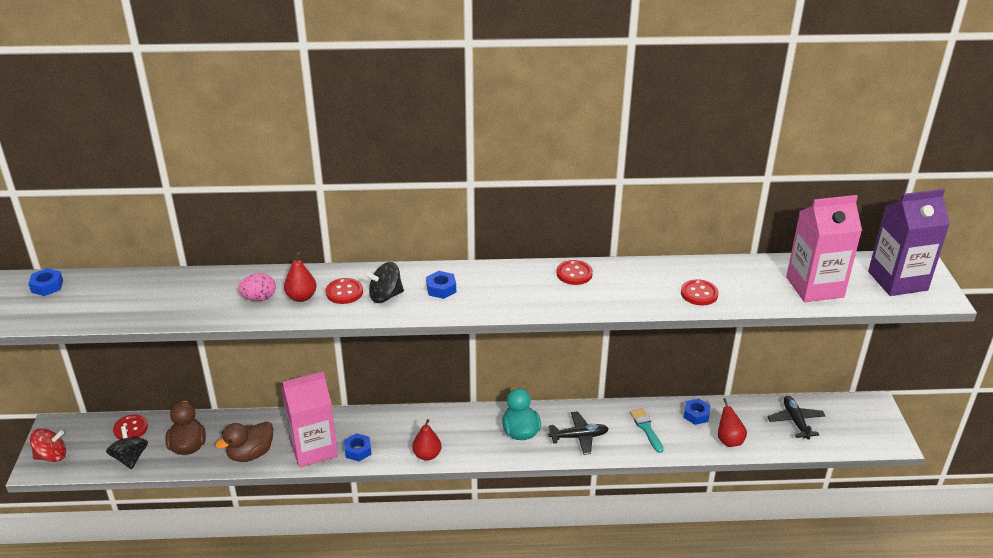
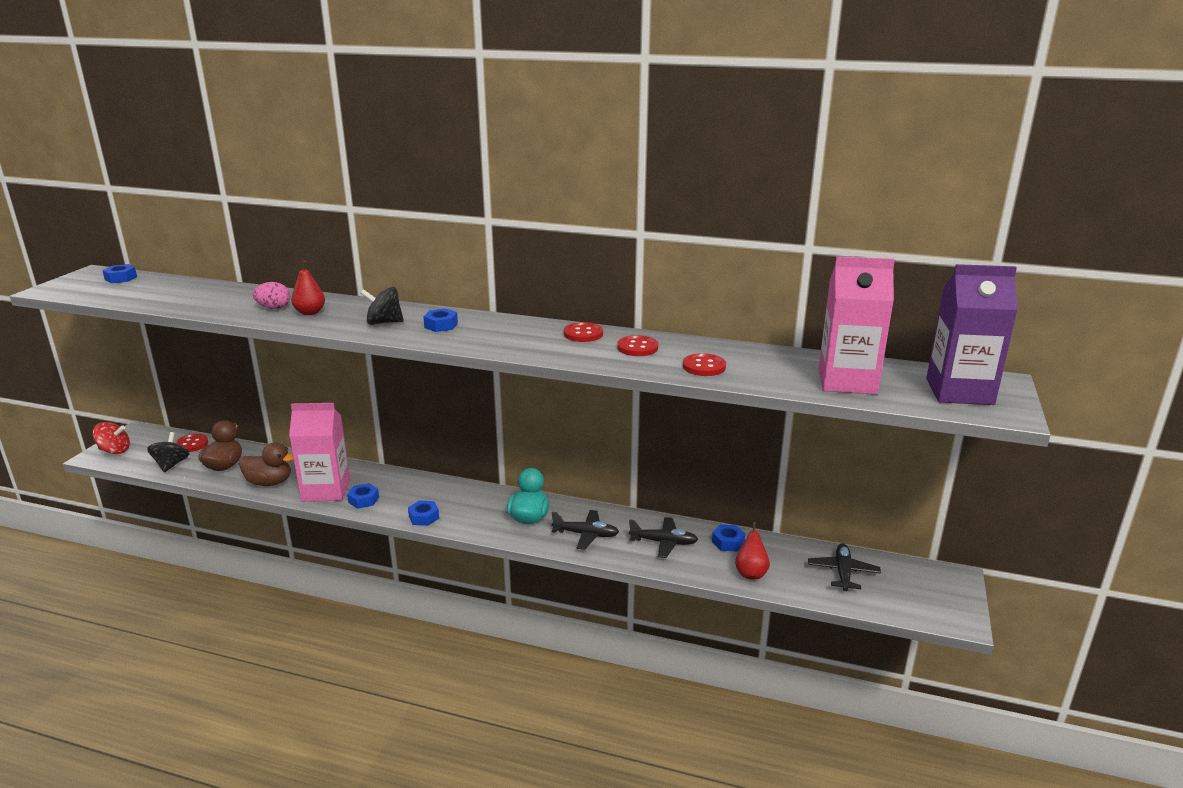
camera: 20 degrees right, 10 degrees down
brown duck [216,421,274,462] -> brown duck turned 150 degrees counterclockwise [239,442,294,486]
red button [326,278,363,304] -> red button moved to [617,335,658,356]
red pear [412,419,441,461] -> blue nut [408,500,439,526]
turquoise brush [630,408,664,453] -> black plane [629,517,698,558]

